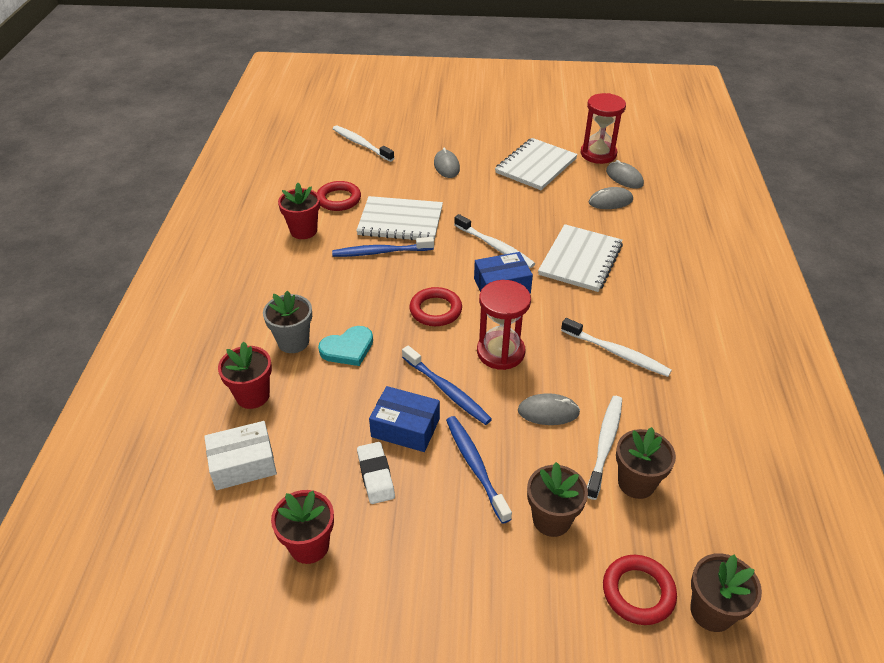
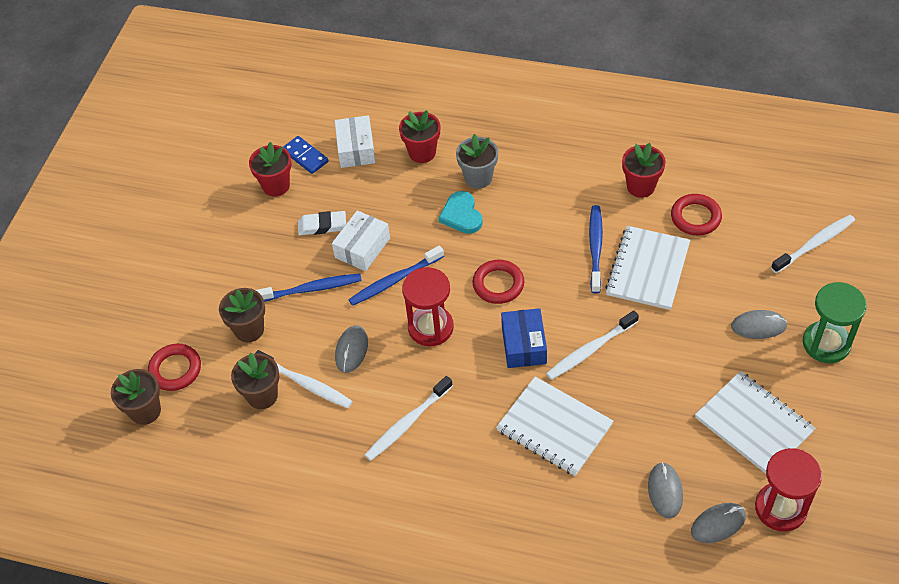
camera: 105 degrees right, 10 degrees up
blue box [369,386,440,452] -> white box [332,210,390,271]
none -> blue domino [283,136,328,174]
none -> green hourglass [803,282,867,363]

